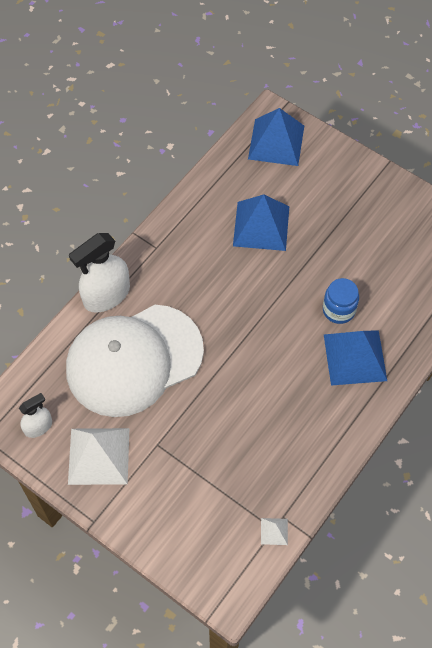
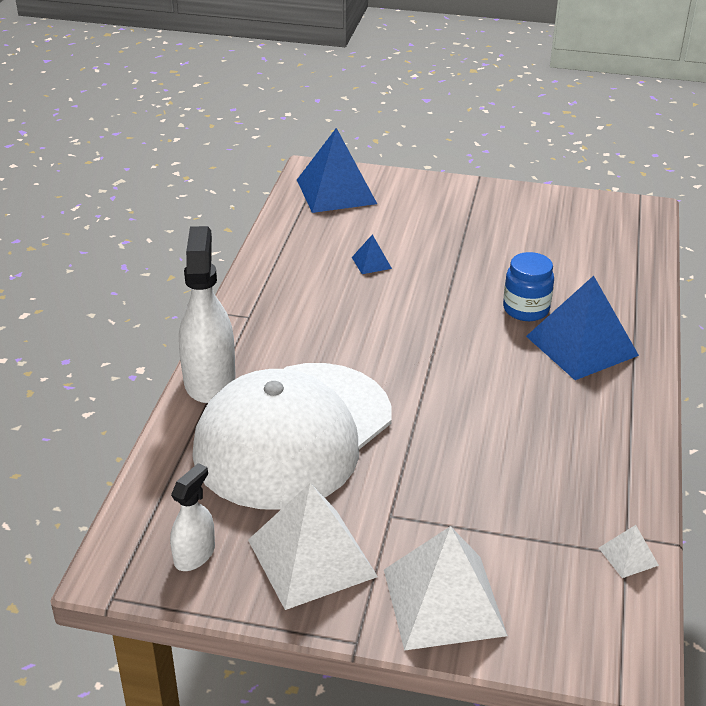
camera: 25 degrees left, 25 degrees down
white spray bottle [69,233,130,313] -> white spray bottle turned 150 degrees clockwise [179,226,236,403]
blue pyramid [233,194,289,251] -> blue pyramid [352,234,392,274], size x0.44
none -> white pyramid [384,526,508,651]

